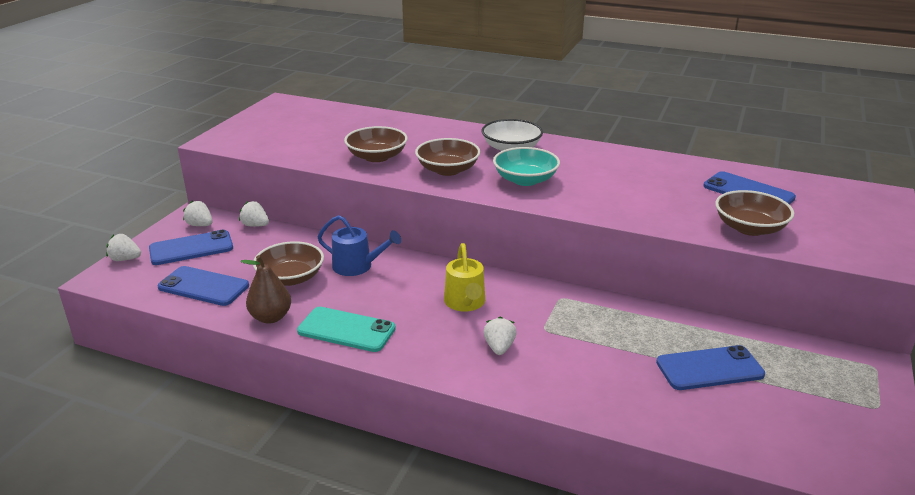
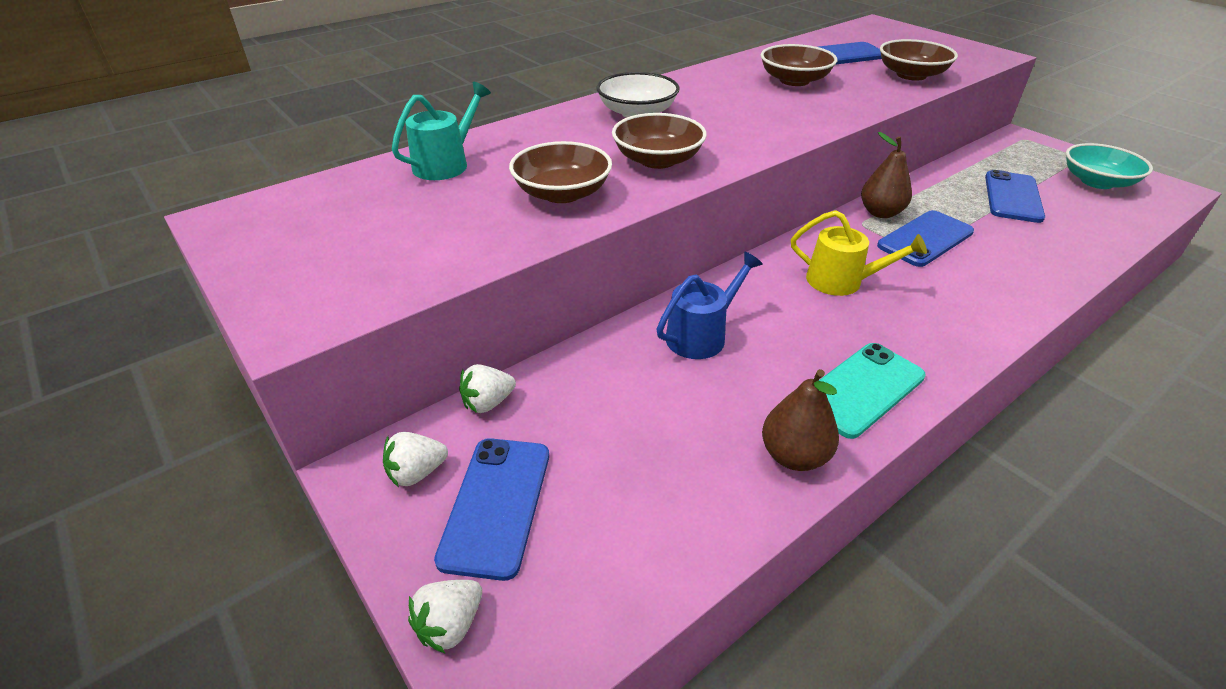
camera: 60 degrees left, 10 degrees up
blue phone [158,266,249,306] -> blue phone moved to [877,210,974,267]
brown bowl [253,241,324,286] -> brown bowl moved to [761,44,837,86]
white strawberry [483,316,517,355] -> none
turquoise bowl [493,147,560,186] -> turquoise bowl moved to [1066,143,1153,189]
none -> turquoise watering can [392,82,491,180]
none -> brown pear [861,132,912,218]

